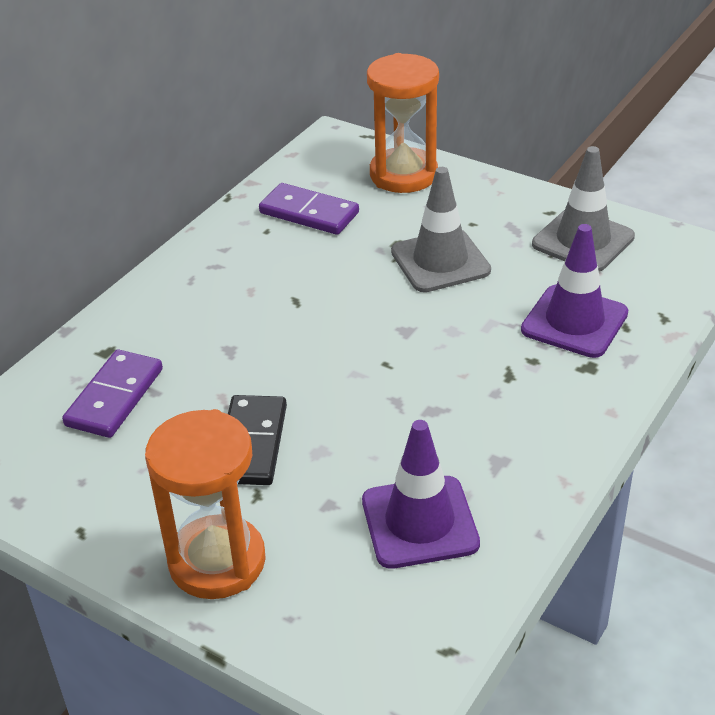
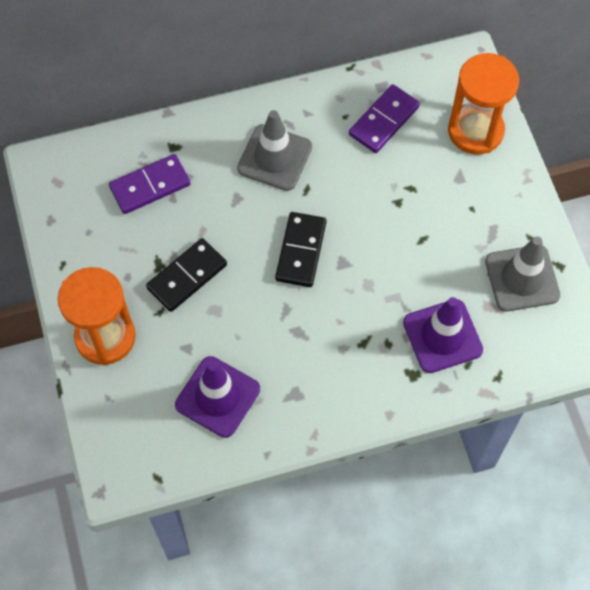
camera: 40 degrees right, 25 degrees up
purple domino [259,183,359,235] -> purple domino turned 60 degrees clockwise [349,84,420,153]
grey traffic cone [391,167,491,292] -> grey traffic cone moved to [237,110,312,191]
none -> black domino [275,212,326,287]

